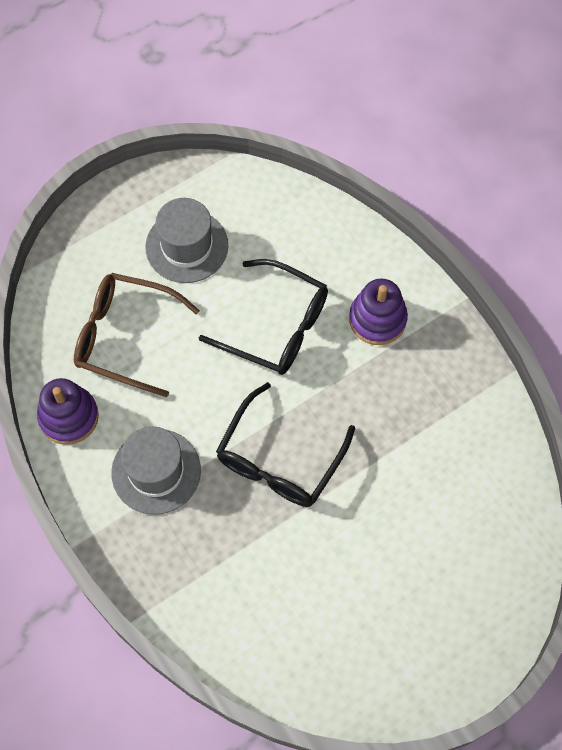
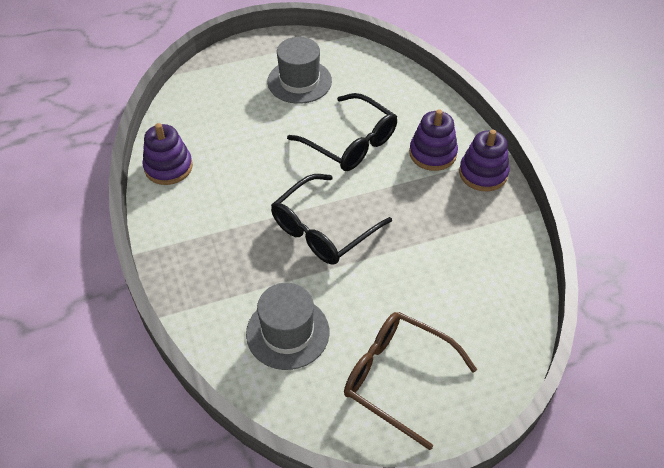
camera: 15 degrees right, 15 degrees down
brown glasses [74,273,200,397] -> brown glasses moved to [344,312,477,450]
grey hat [111,426,201,515] -> grey hat moved to [246,283,329,370]
none -> purple stacking toy [459,130,509,191]

